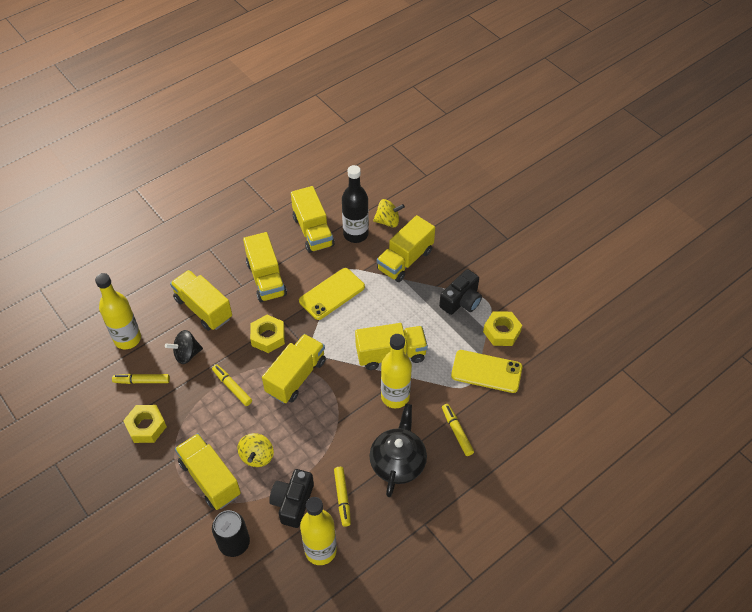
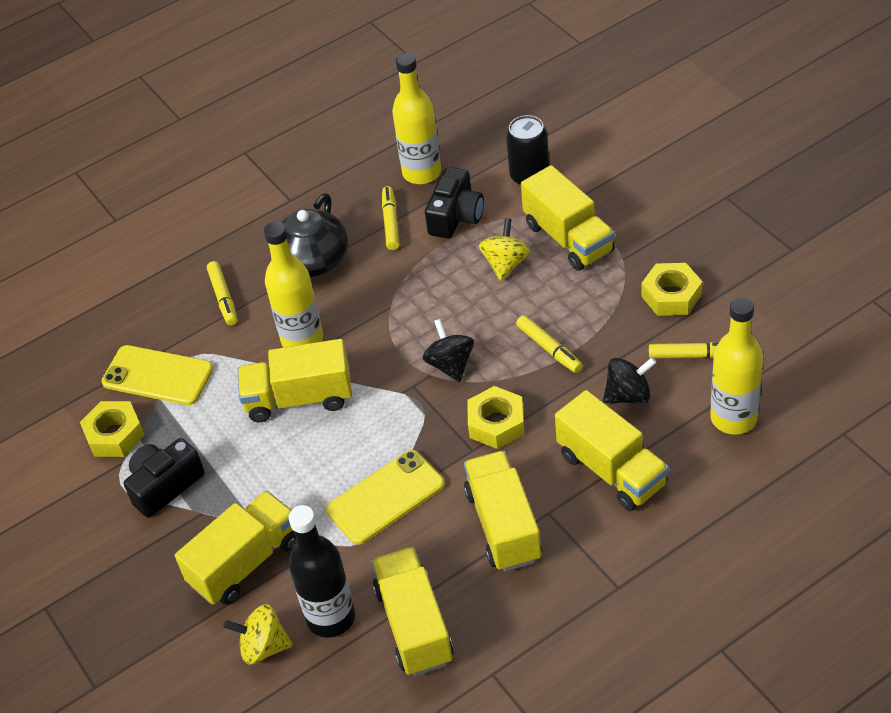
camera: 170 degrees left, 5 degrees down
yellow truck [262,334,326,404] -> black spinning top [423,319,474,382]

